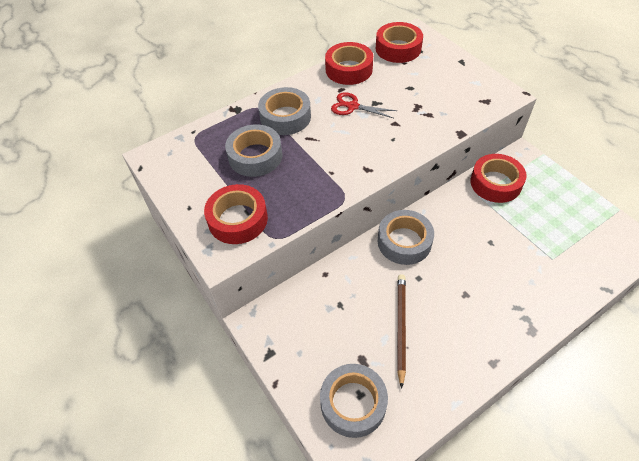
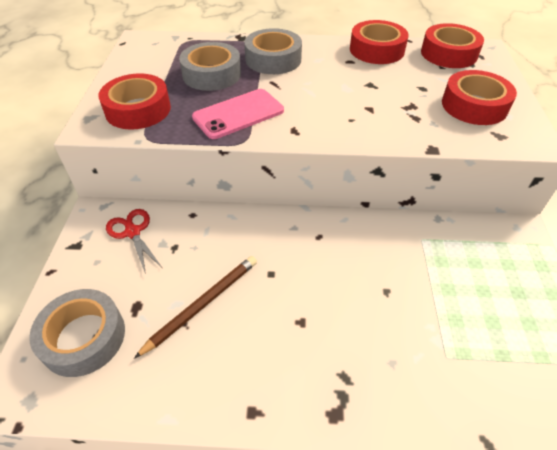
camera: 35 degrees right, 5 degrees down
red scissors [331,92,397,118] -> red scissors moved to [106,209,162,274]
grey tape [378,210,434,265] -> none
red tape [470,154,527,203] -> red tape moved to [442,70,517,125]
none -> pink phone [192,89,284,139]

